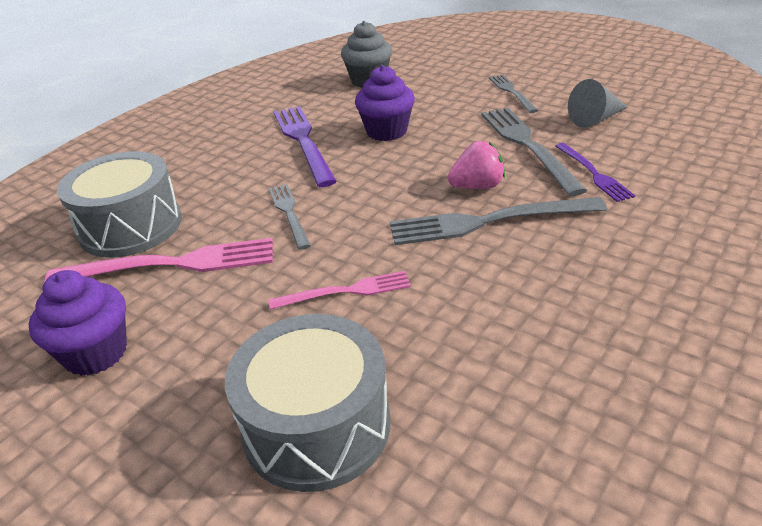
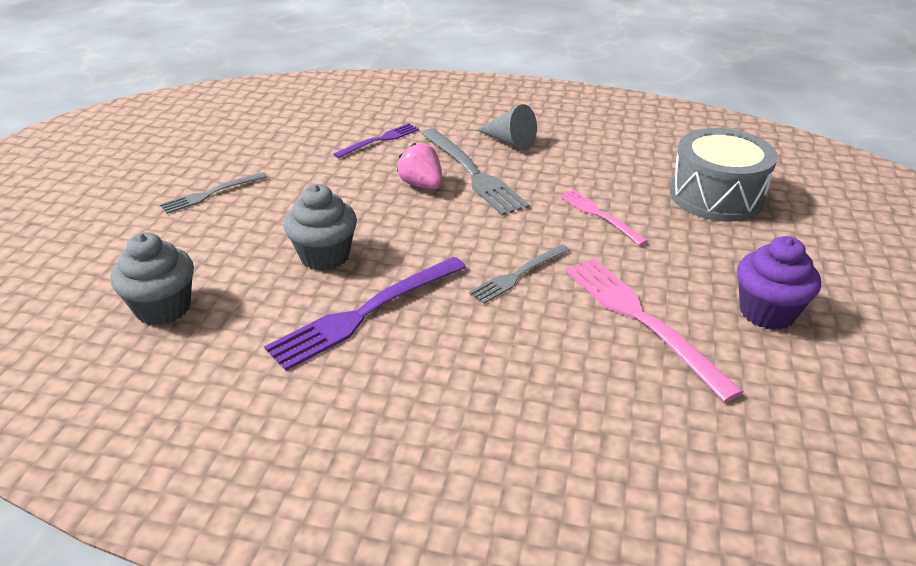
camera: 115 degrees left, 0 degrees up
grey drum [57,151,182,258] -> none
purple cupcake [355,65,415,141] -> grey cupcake [284,184,357,271]
grey fork [481,108,587,196] -> none
grey cone [568,79,628,128] -> grey cone moved to [476,104,537,150]

